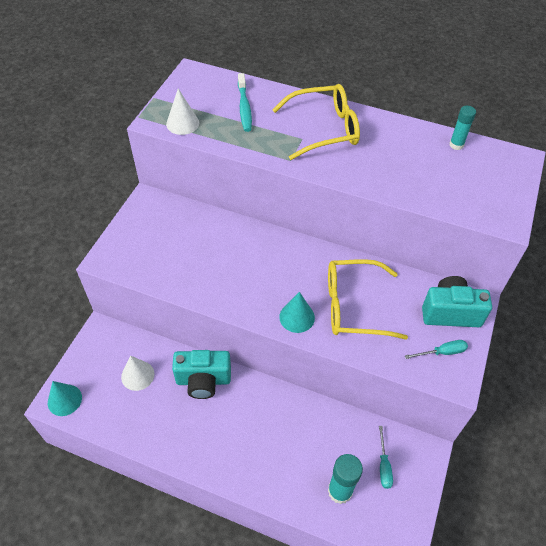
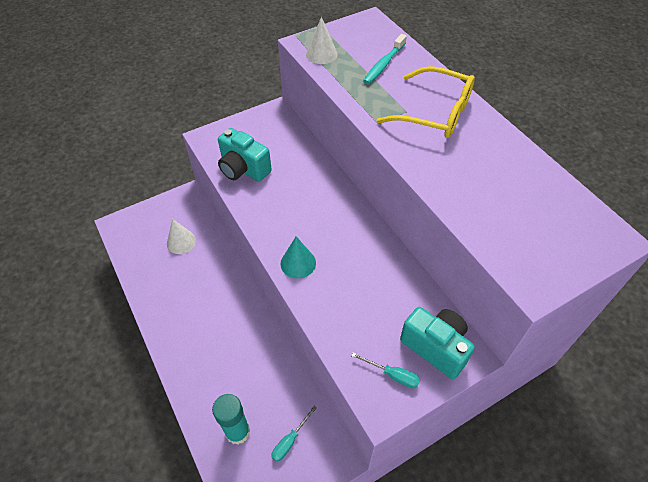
camera: 40 degrees right, 0 degrees up
turquoise cone [48,381,82,416] -> none
turquoise camera [172,350,231,399] -> turquoise camera moved to [218,128,272,182]
yellow glasses [328,259,408,340] -> none
turquoise glue stick [449,106,476,150] -> none

